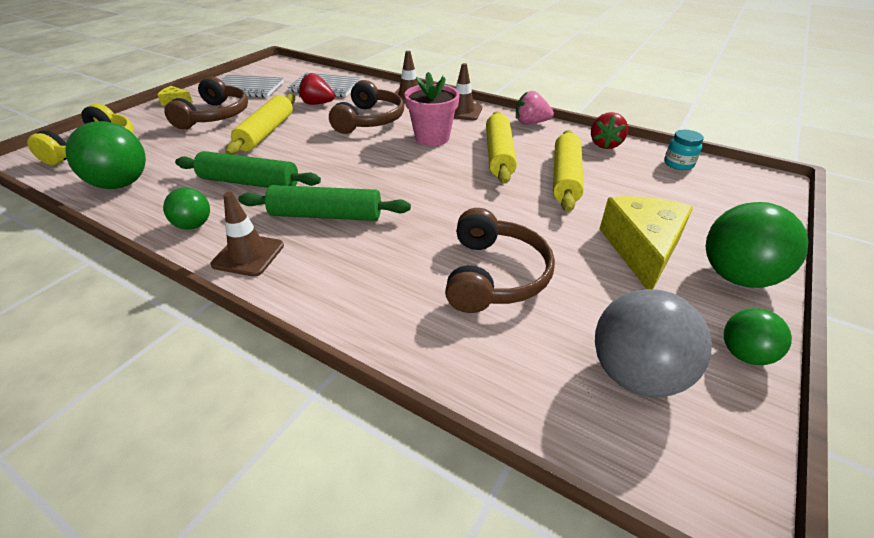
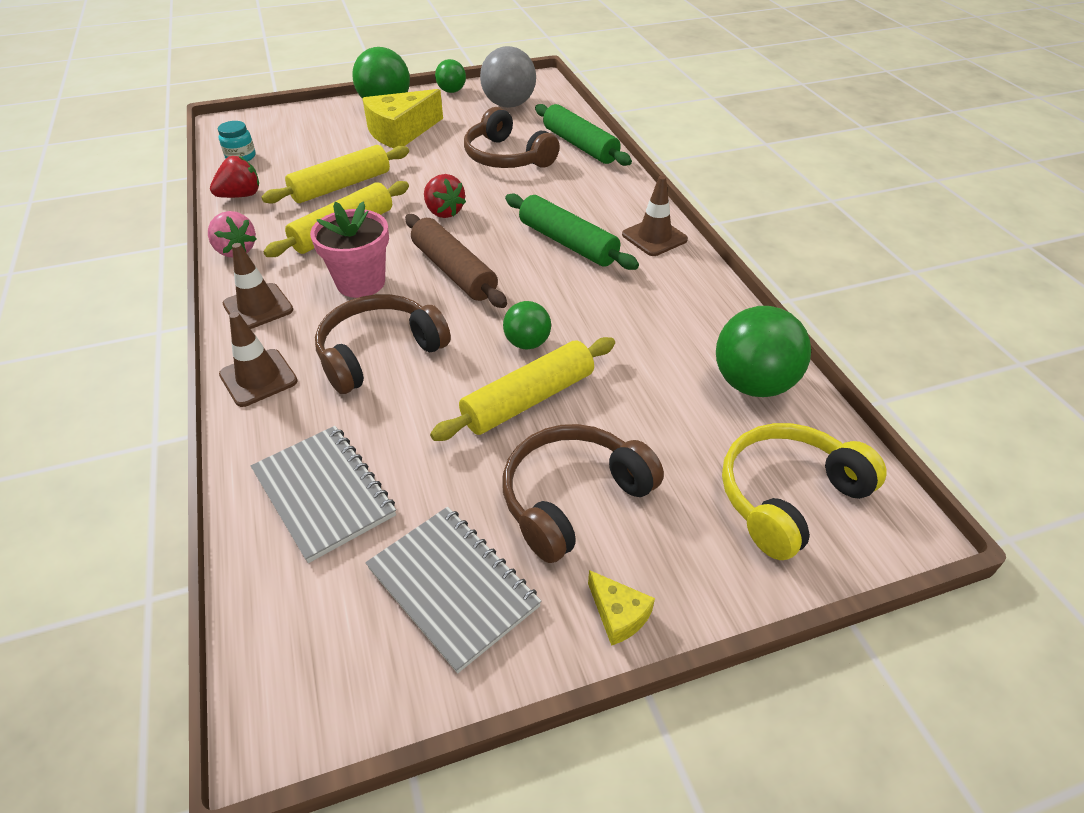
camera: 140 degrees left, 5 degrees up
green ball [163,188,210,229] -> green ball moved to [503,301,551,350]
green rolling pin [175,151,321,188] -> green rolling pin moved to [535,104,632,166]
red strawberry [299,73,335,105] -> red strawberry moved to [424,174,466,218]
brown headphones [445,208,555,313] -> brown headphones turned 90 degrees counterclockwise [464,107,560,168]
none -> brown rolling pin [405,214,507,308]

